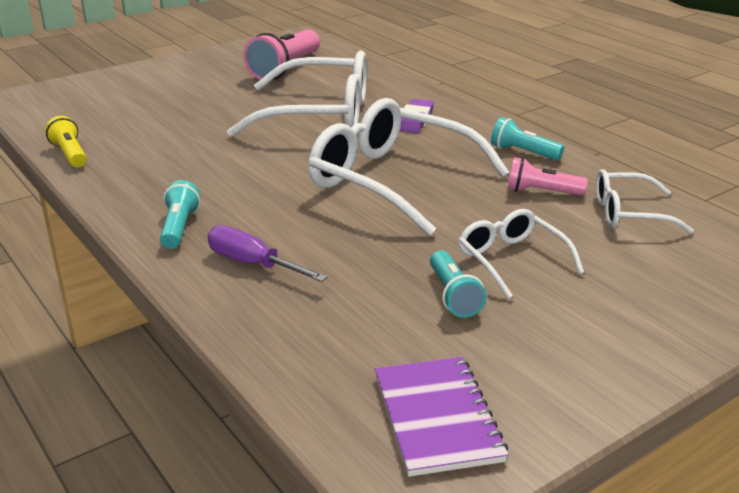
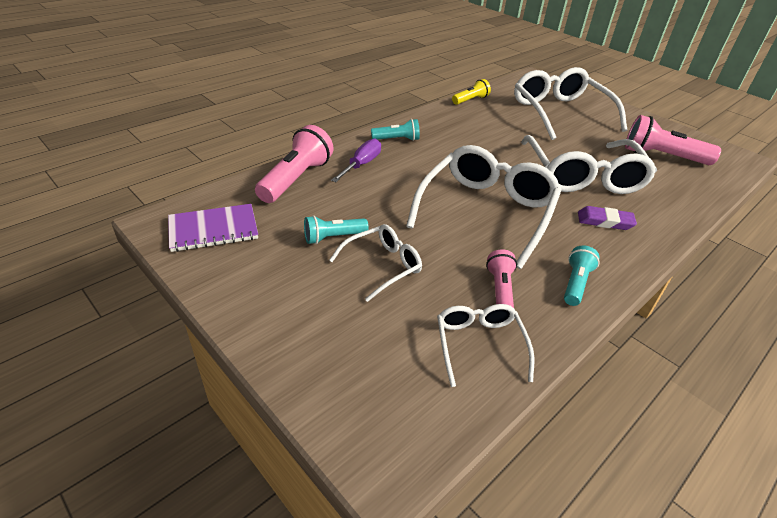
camera: 80 degrees right, 10 degrees up
none -> pink flashlight [255,125,334,203]
none -> white glasses [514,67,627,140]

